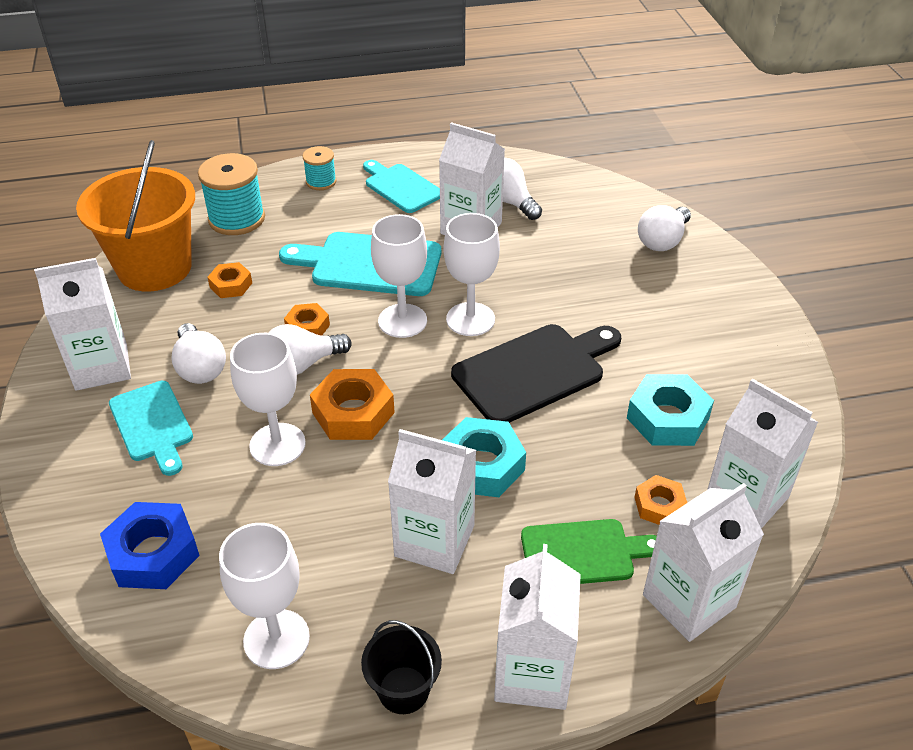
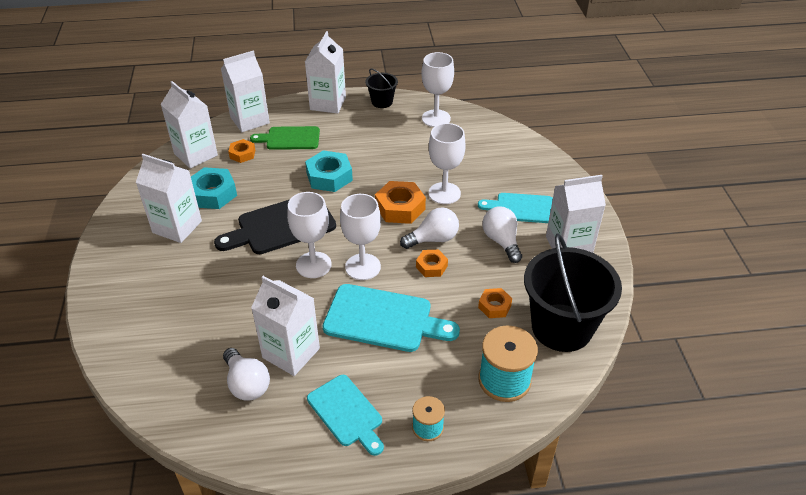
camera: 175 degrees left, 0 degrees up
orange bucket [76,140,195,292] -> black bucket [524,233,622,352]
blue nut [100,502,200,589] -> none
turquoise cutting board [109,381,193,476] -> turquoise cutting board turned 60 degrees counterclockwise [478,193,553,223]
white carton [388,429,476,574] -> white carton moved to [136,154,202,243]
white light bulb [638,205,691,251] -> none

